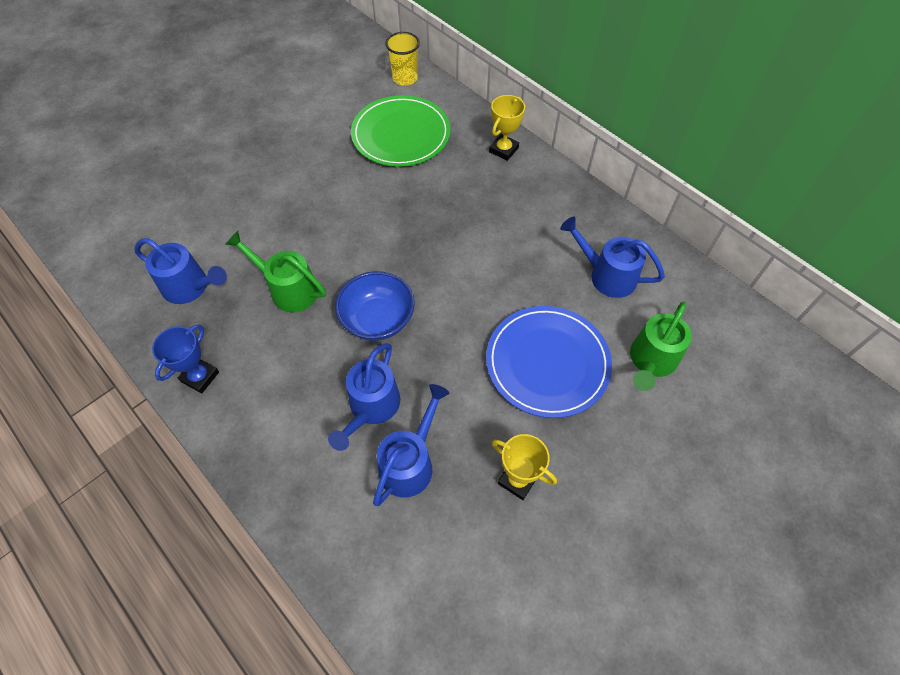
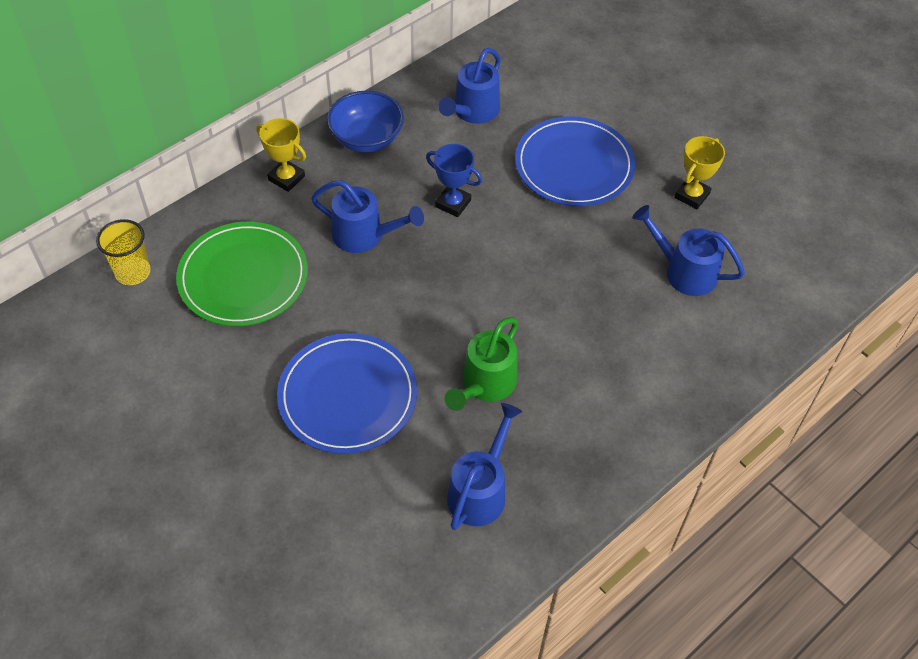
camera: 90 degrees left, 5 degrees down
blue trophy [152,324,219,393] -> blue trophy moved to [426,144,482,217]
blue watering can [328,343,400,451] -> blue watering can moved to [311,180,424,253]
blue bowl [335,271,415,341] -> blue bowl moved to [327,91,404,153]
green watering can [630,301,692,391] -> none
none -> blue plate [277,333,417,454]

